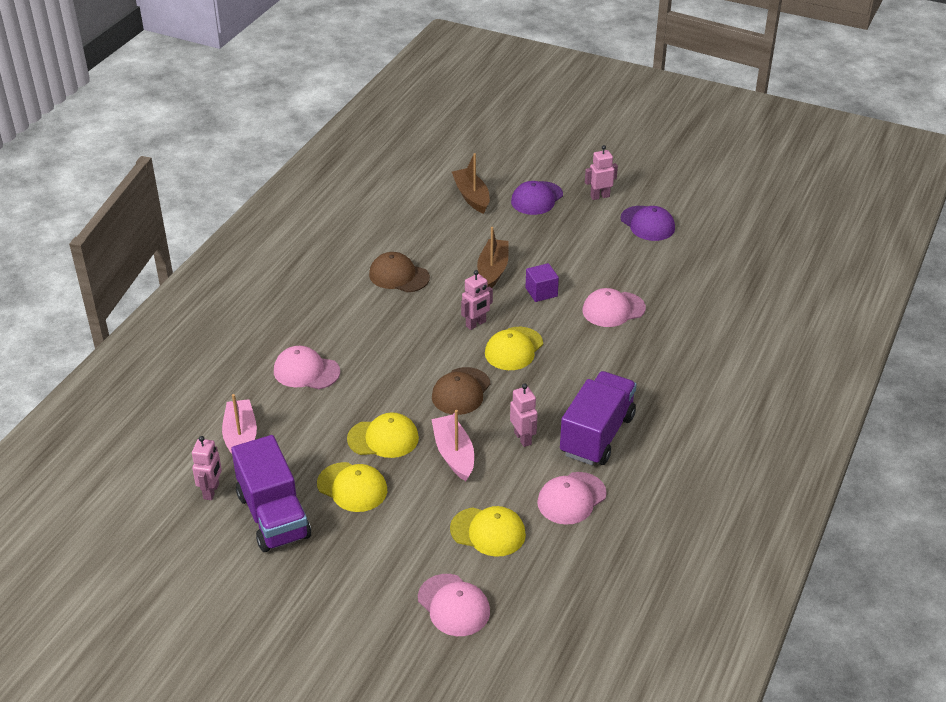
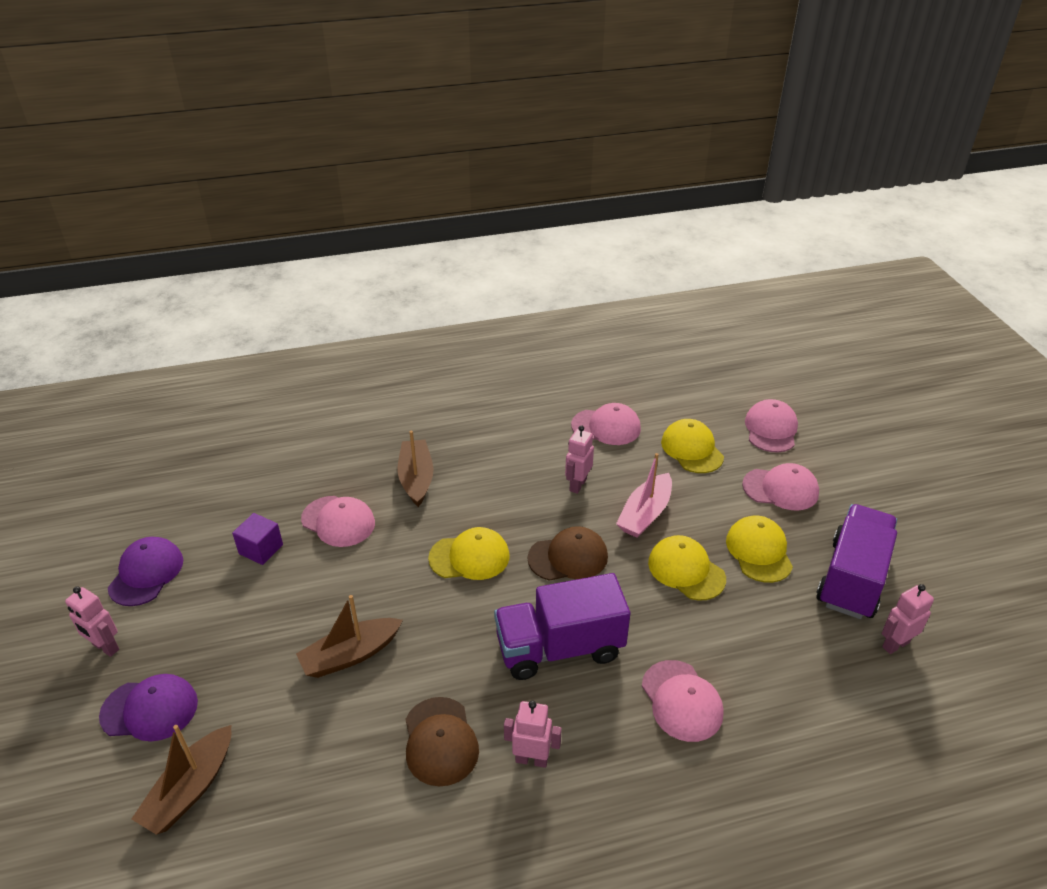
camera: 130 degrees left, 0 degrees up
pink boat [222,394,257,454] -> none
pink robot [461,270,493,330] -> pink robot moved to [504,701,562,768]
purple cube [526,263,559,302] -> purple cube moved to [232,513,283,565]
purple truck [560,371,637,465] -> purple truck moved to [494,573,630,680]
none -> brown boat [397,431,433,507]
none -> pink cap [742,463,819,510]

